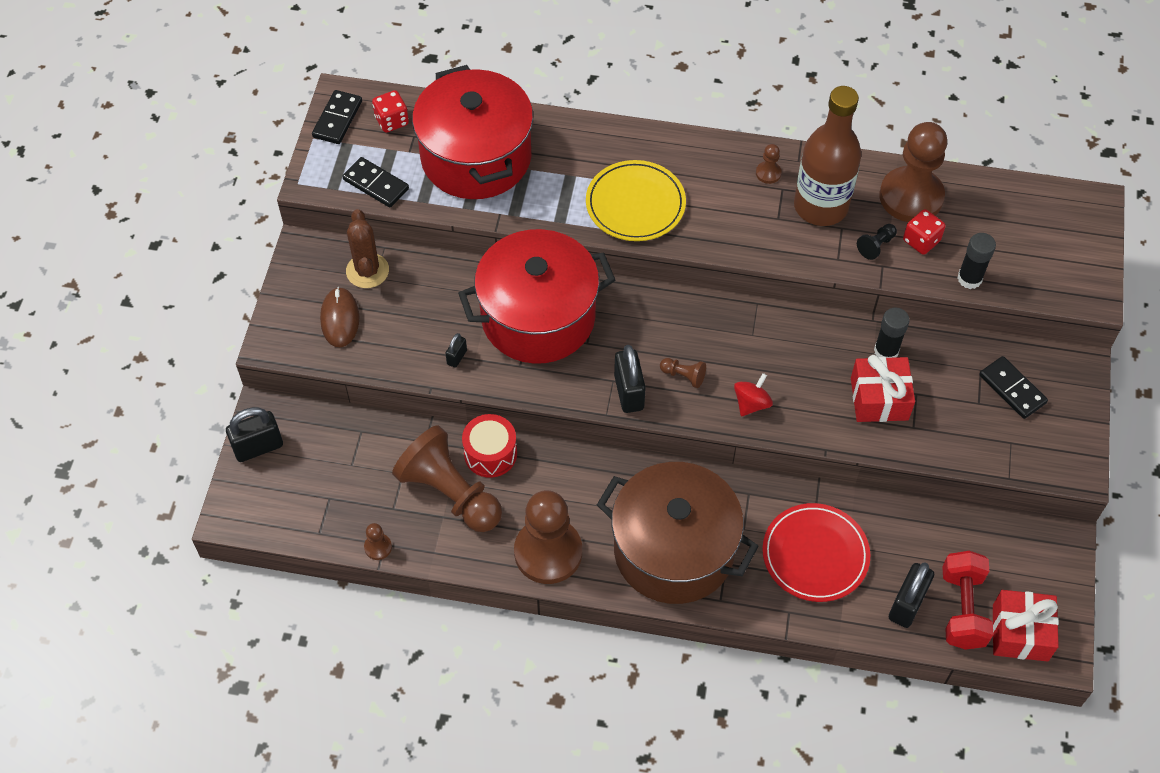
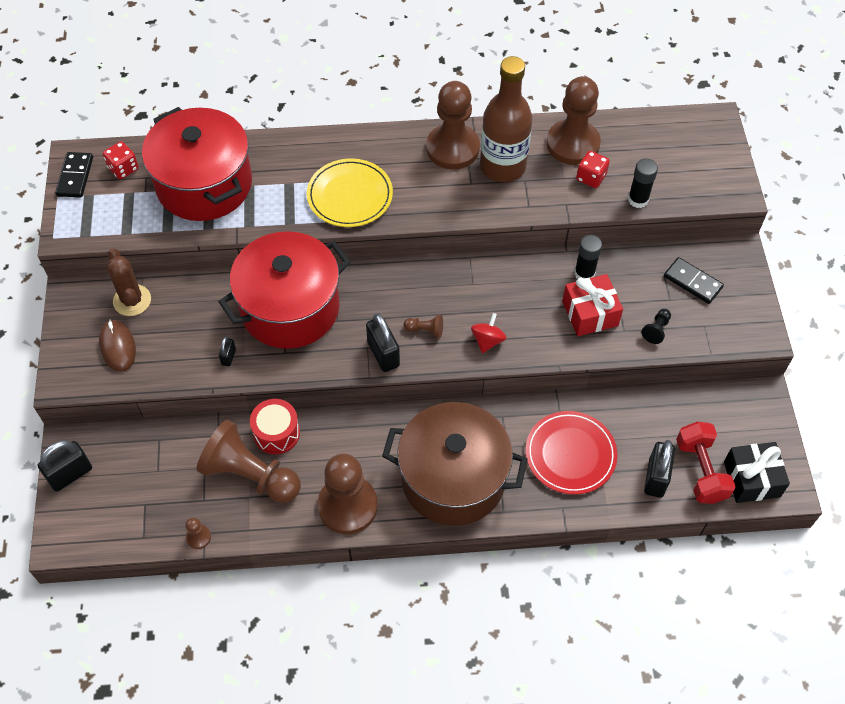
camera: 15 degrees left, 0 degrees up
black domino [342,157,409,208] -> none
brown pawn [756,144,782,184] -> brown pawn [426,81,480,169], size x2.48
black pawn [857,224,897,260] -> black pawn moved to [642,309,671,344]
red gift [993,590,1059,662] -> black gift [724,442,790,503]

